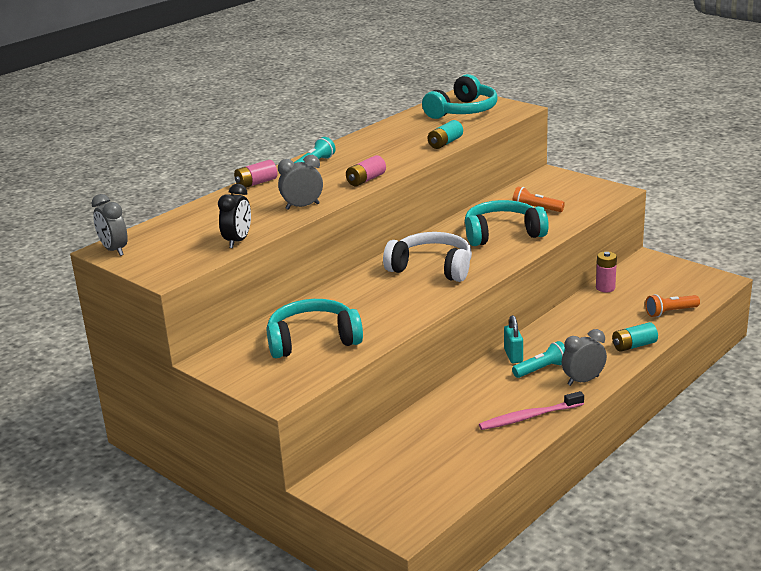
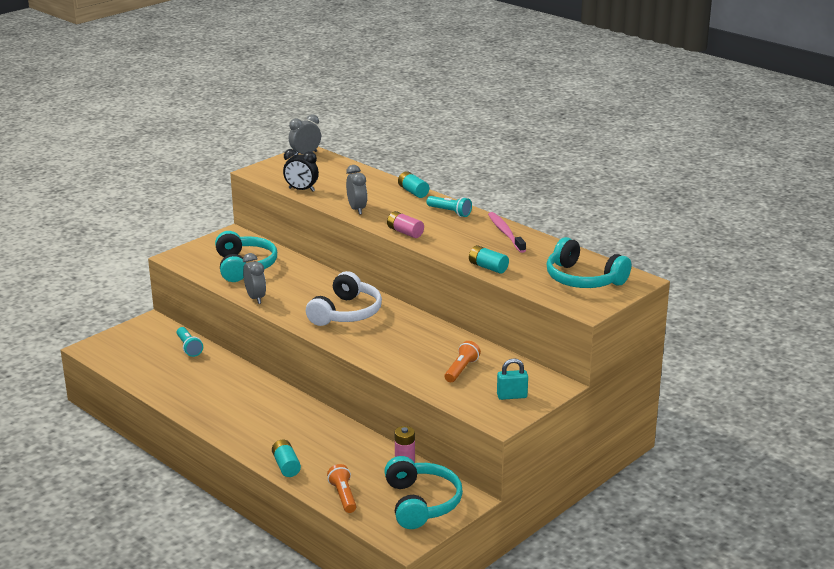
camera: 90 degrees right, 0 degrees up
pink battery [234,160,277,188] -> turquoise battery [398,171,429,198]
turquoise headphones [465,200,549,246] -> turquoise headphones moved to [384,456,463,529]
pink toothbrush [479,391,584,430] -> pink toothbrush moved to [488,212,526,253]
turquoise padlock [504,315,523,363] -> turquoise padlock moved to [497,358,528,400]
turquoise flashlight [512,341,565,378] -> turquoise flashlight moved to [177,327,203,357]
grey clock [562,329,607,386] -> grey clock moved to [243,253,266,304]

